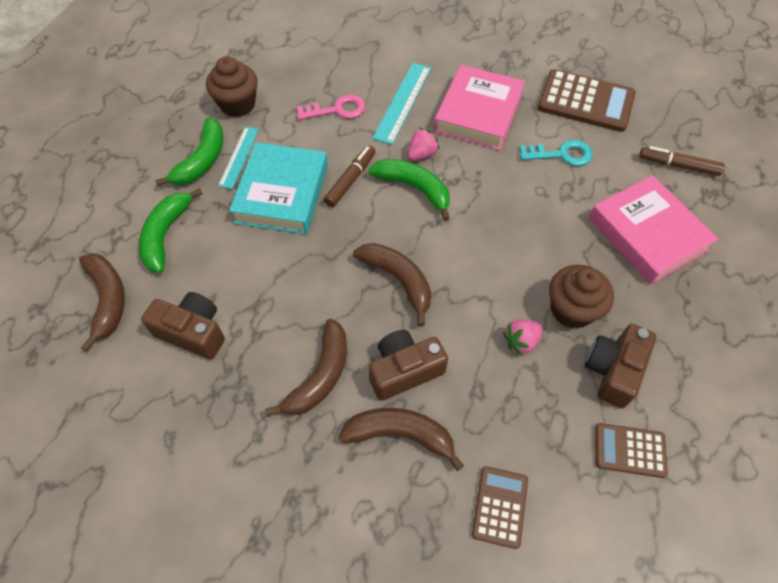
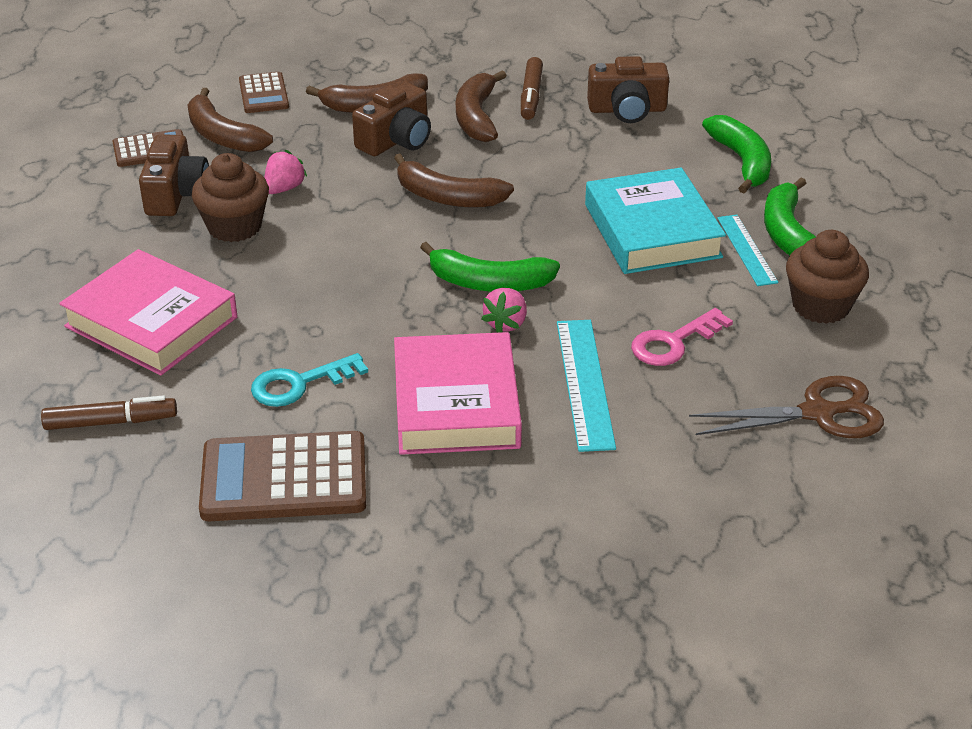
camera: 155 degrees right, 20 degrees down
brown banana [79,253,125,352] -> brown banana moved to [188,88,273,152]
brown marker [324,145,376,207] -> brown marker moved to [521,57,543,120]
none -> brown scissors [689,376,884,438]

